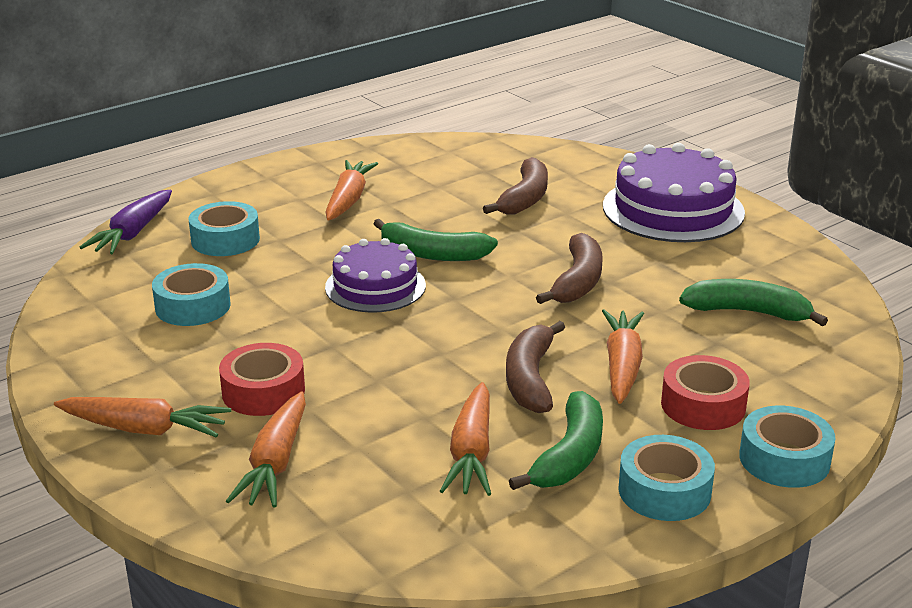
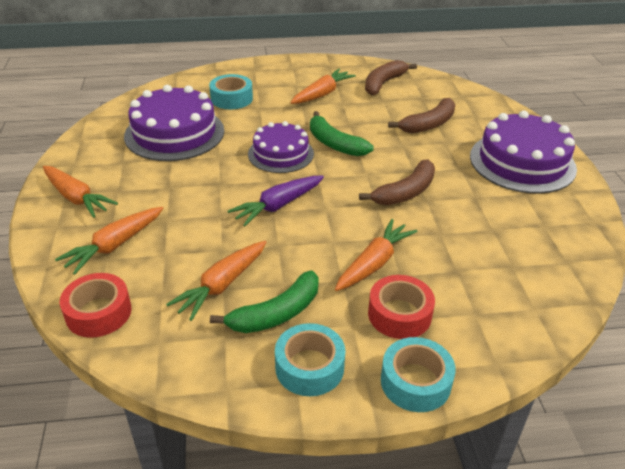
camera: 30 degrees right, 10 degrees up
purple carrot [79,190,172,254] -> purple carrot moved to [228,176,324,226]
turquoise tape [152,263,231,326] -> purple cake [124,85,224,161]
red tape [219,343,305,416] -> red tape moved to [60,273,132,338]
brown banana [506,321,565,413] -> brown banana moved to [365,60,417,95]
green banana [679,279,828,326] -> none

